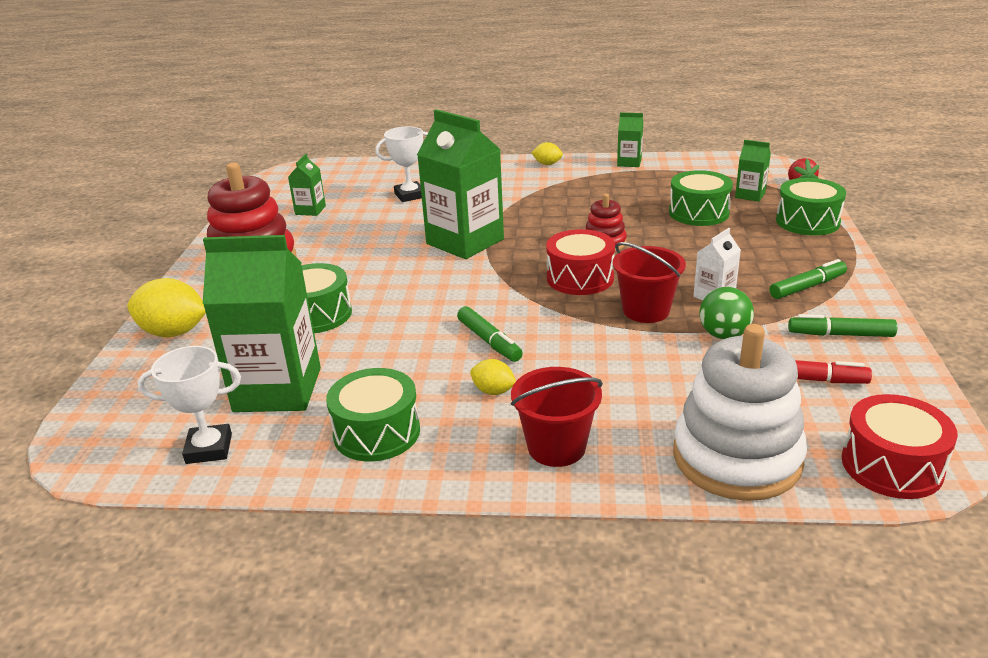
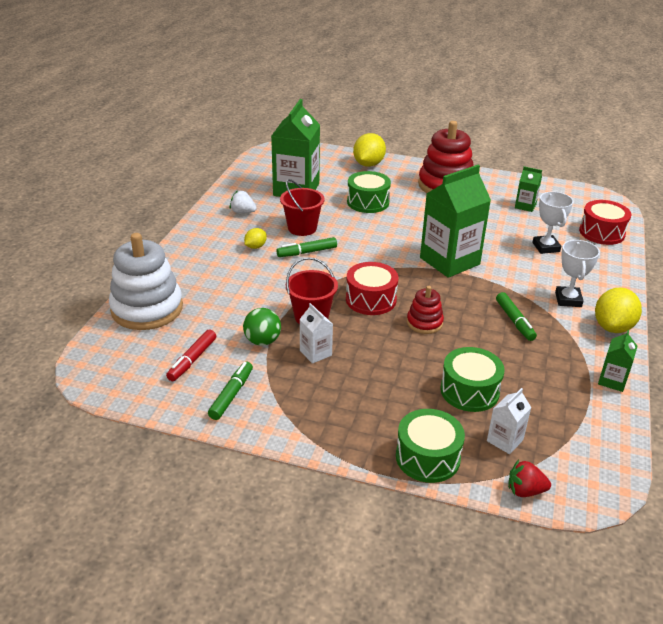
camera: 100 degrees right, 5 degrees up
white trophy [138,346,241,464] -> white trophy moved to [555,240,600,307]
green drum [326,368,420,462] -> white strawberry [230,190,257,213]
red bucket [511,367,603,467] -> red bucket moved to [280,179,324,236]
yellow lemon [531,142,563,165] -> yellow lemon [595,288,642,333], size x1.88
green carton [735,140,771,202] -> white carton [487,388,531,454]
green marker [769,259,847,299] -> green marker moved to [496,292,537,341]
red drum [842,394,958,499] -> red drum moved to [579,200,631,245]

